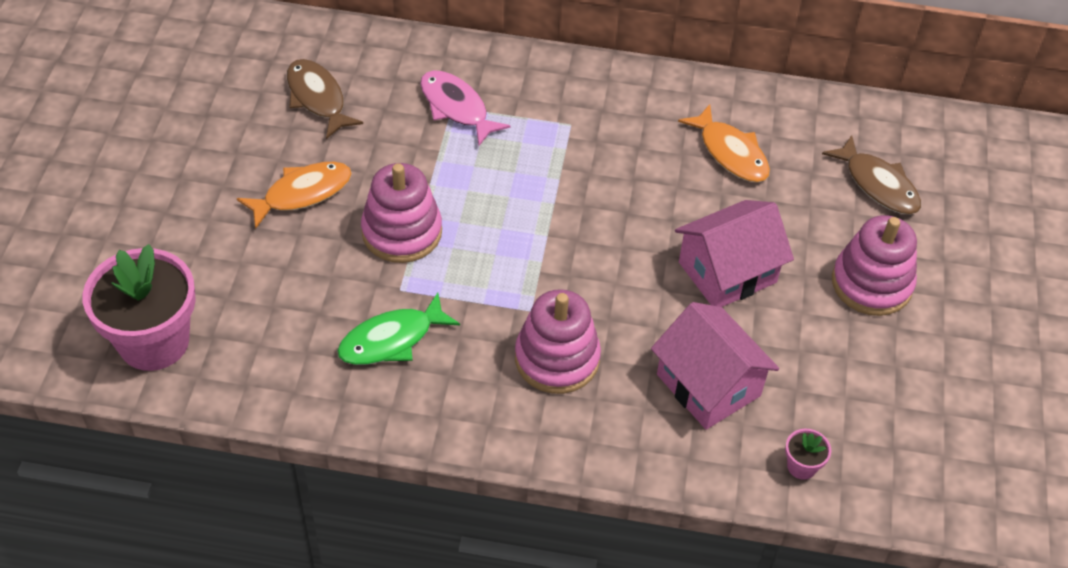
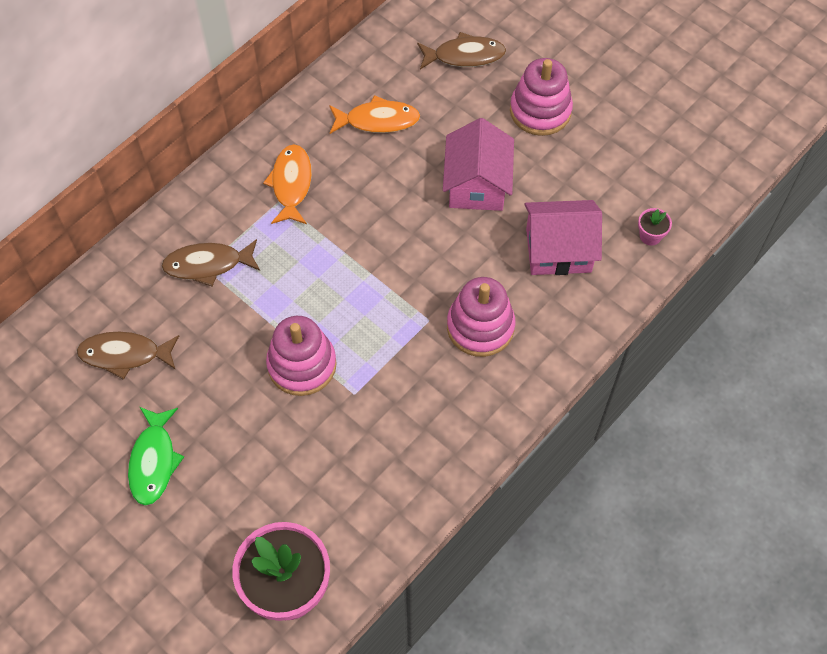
camera: 55 degrees left, 10 degrees up
orange fish [237,162,352,229] -> orange fish moved to [263,144,312,224]
green fish [337,293,460,365] -> green fish moved to [128,407,184,506]
pink fish [420,70,511,146] -> brown fish [162,239,260,287]

